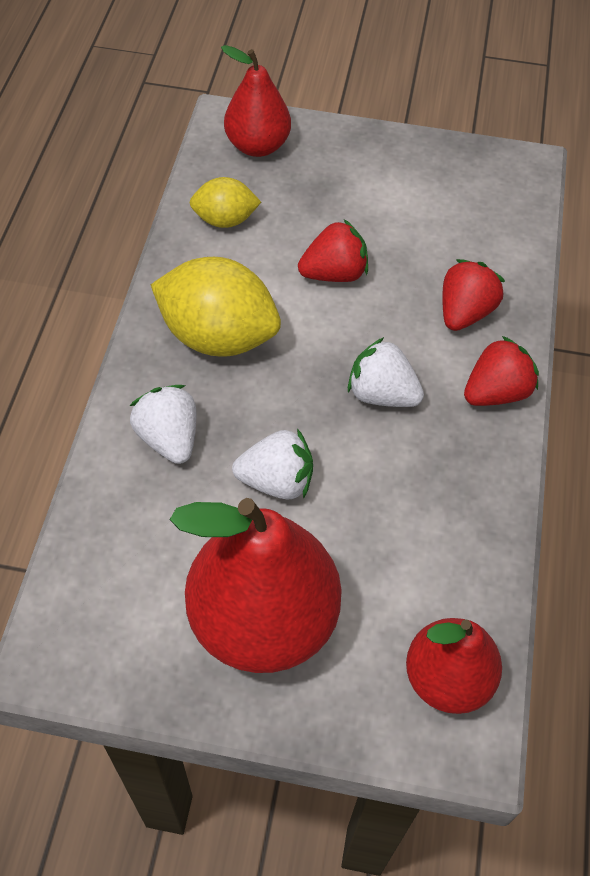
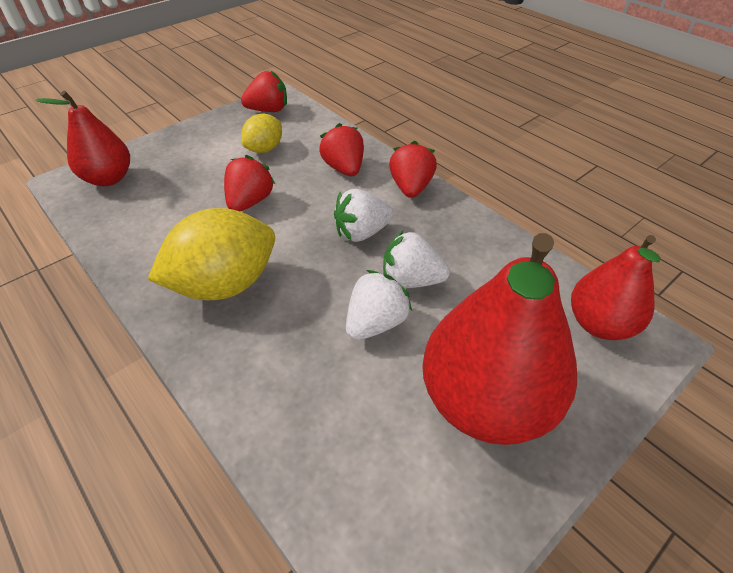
camera: 50 degrees left, 10 degrees down
white strawberry [130,385,196,464] -> white strawberry moved to [383,230,450,288]
yellow lemon [189,177,261,228] -> yellow lemon moved to [241,114,282,153]
none -> red strawberry [241,71,287,112]

